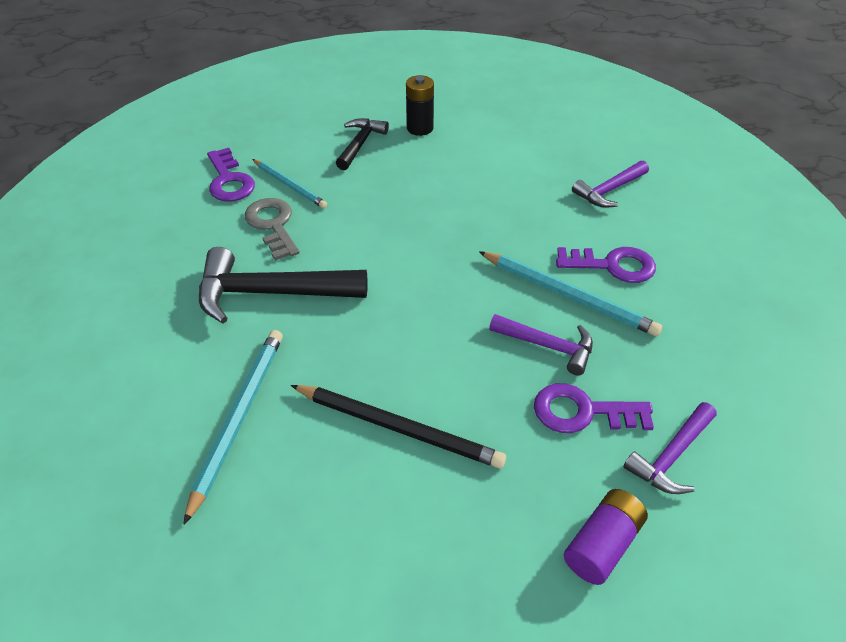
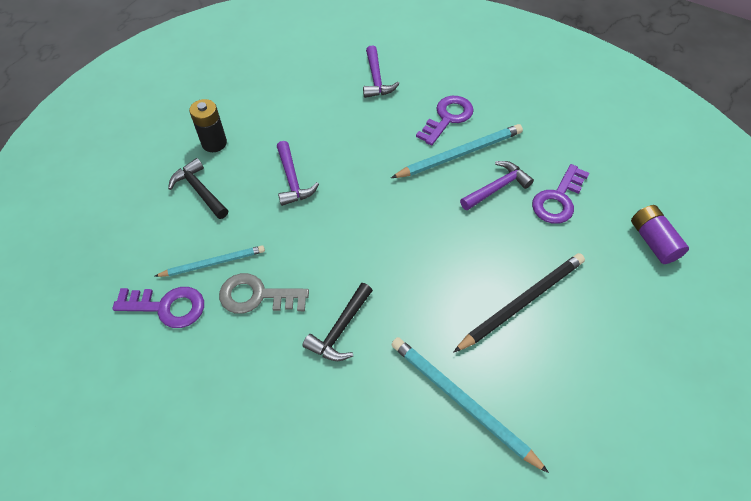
camera: 60 degrees left, 10 degrees up
black hammer [199,247,368,324] -> black hammer [302,283,373,361], size x0.59
purple hammer [623,402,717,494] -> purple hammer moved to [277,141,319,206]

